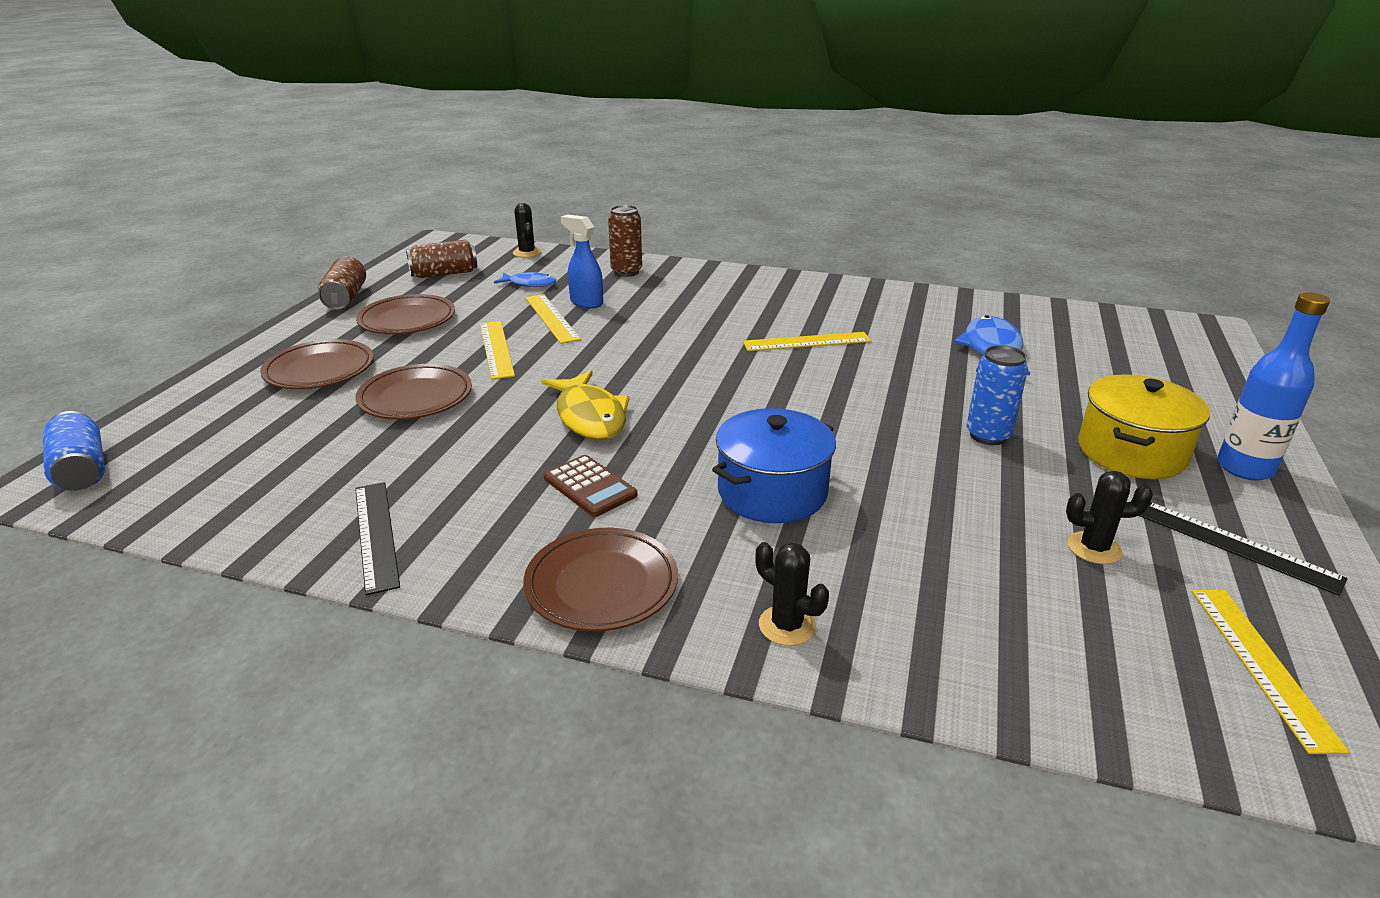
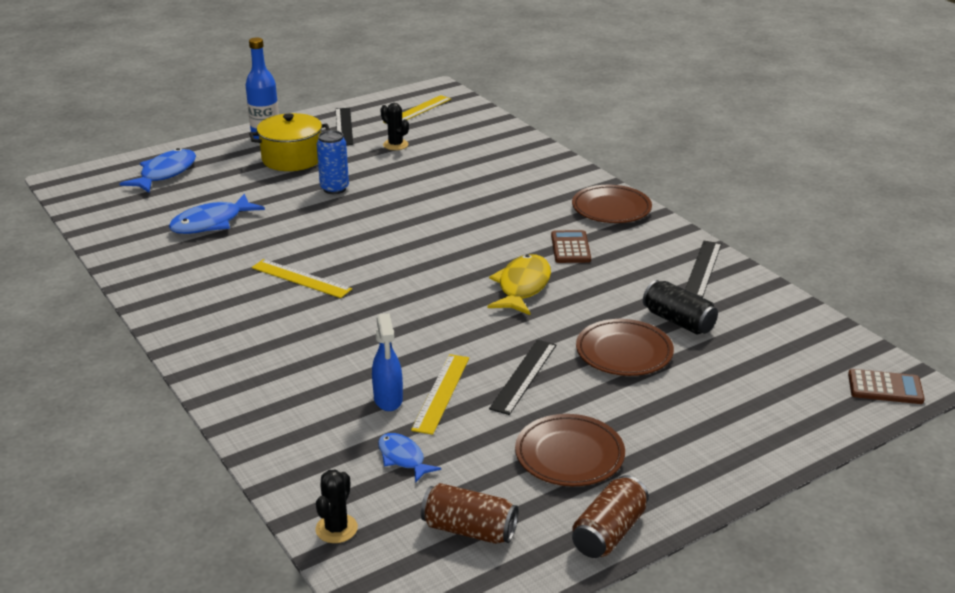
camera: 140 degrees left, 0 degrees up
blue can [43,411,105,491] -> brown calculator [848,369,925,404]
brown plate [260,339,373,389] -> none
yellow ruler [480,321,515,380] -> black ruler [489,340,556,415]
brown can [608,205,642,277] -> none
blue pot [712,408,836,523] -> none
black cactus [755,542,829,646] -> none
none -> blue fish [119,148,196,193]
none -> black can [643,280,718,334]

